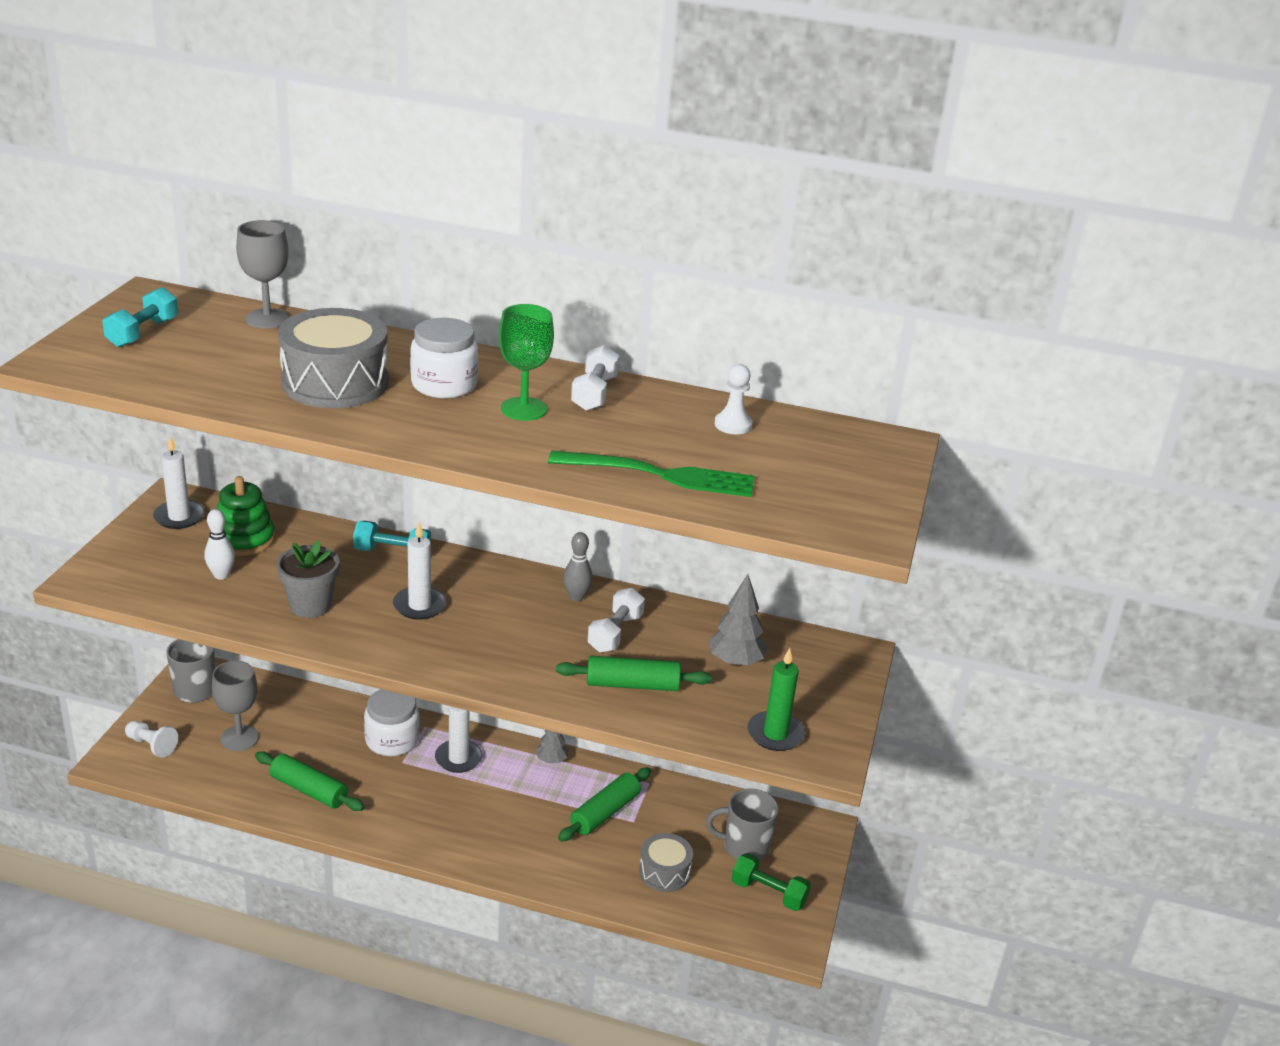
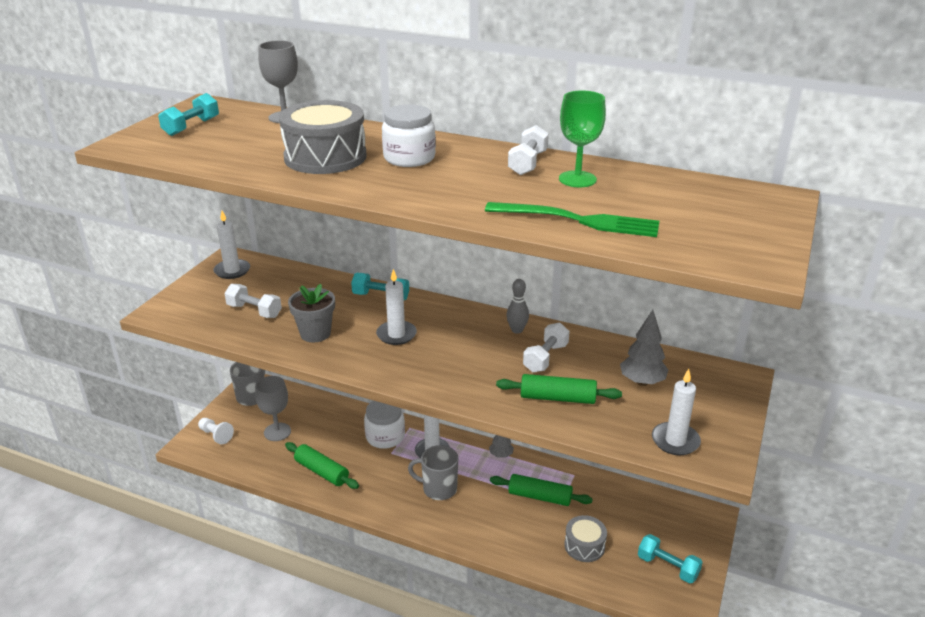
camera: 10 degrees right, 0 degrees up
white bowling pin [204,509,235,580] -> white dumbbell [224,284,282,318]
green stacking toy [217,476,275,556] -> none
green goblet [499,304,554,421] -> green goblet moved to [559,90,606,187]
green rolling pin [558,767,651,842] -> green rolling pin turned 60 degrees clockwise [490,474,593,506]
grey mug [706,789,779,861] -> grey mug moved to [408,445,458,500]
white pawn [715,364,752,434] -> none
green dumbbell [732,853,811,911] -> turquoise dumbbell [638,534,703,583]
green candle [748,648,805,751] -> white candle [652,369,701,455]

